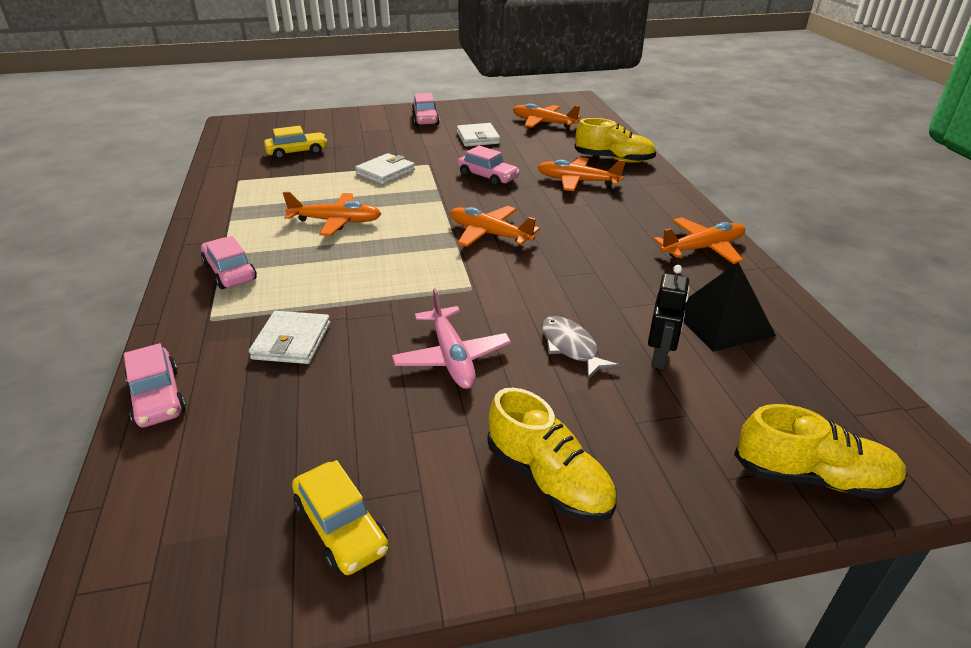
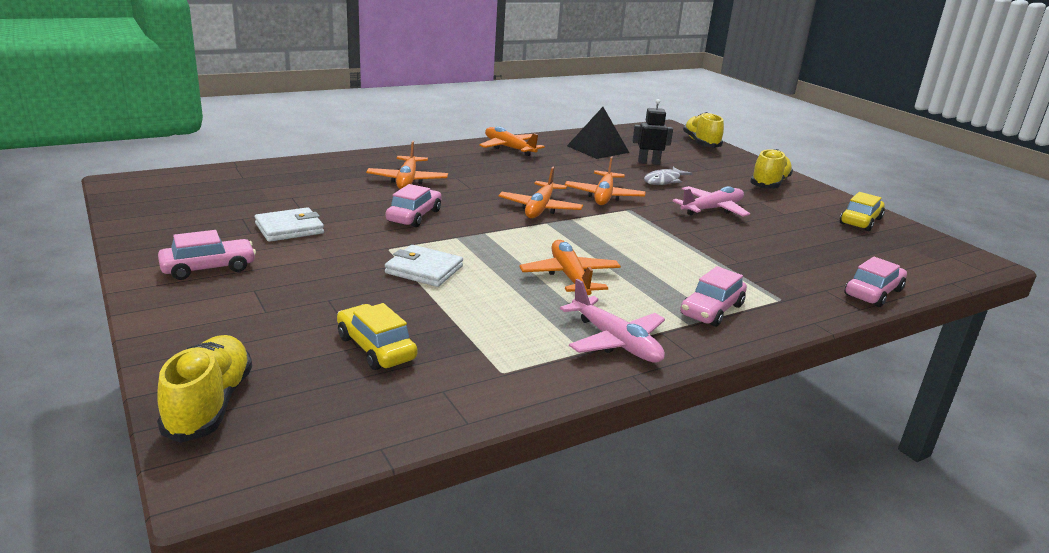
camera: 110 degrees left, 10 degrees down
white wallet [249,311,330,364] -> none
orange plane [513,103,581,128] -> orange plane moved to [565,156,646,205]
yellow shoe [575,118,656,163] -> yellow shoe moved to [157,335,252,443]
none -> pink plane [560,279,665,363]

